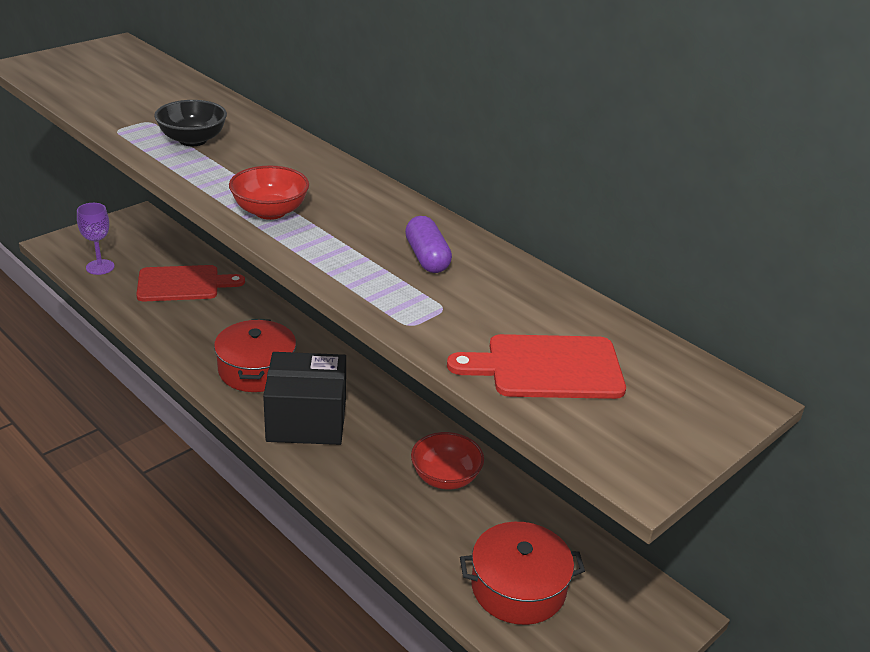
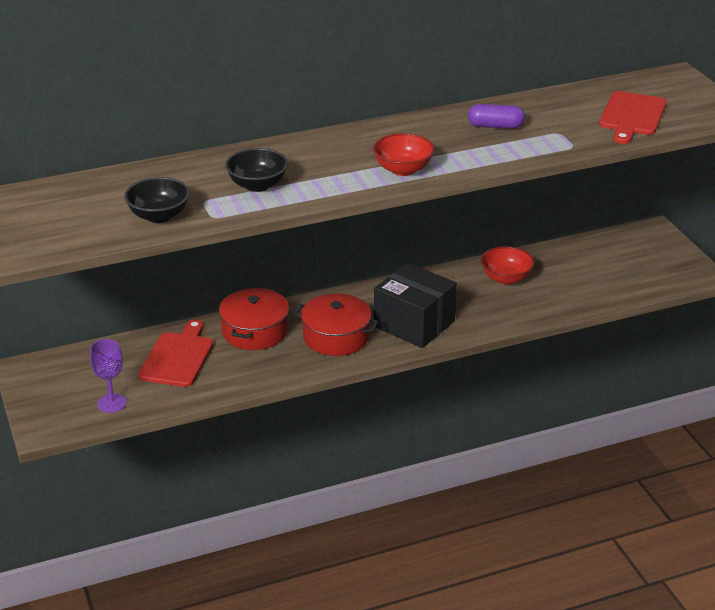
camera: 65 degrees left, 0 degrees up
black box [263,352,346,445] -> black box turned 75 degrees counterclockwise [374,263,457,348]
red pot [460,522,585,625] -> red pot moved to [219,287,289,350]
none -> black bowl [124,177,190,223]

